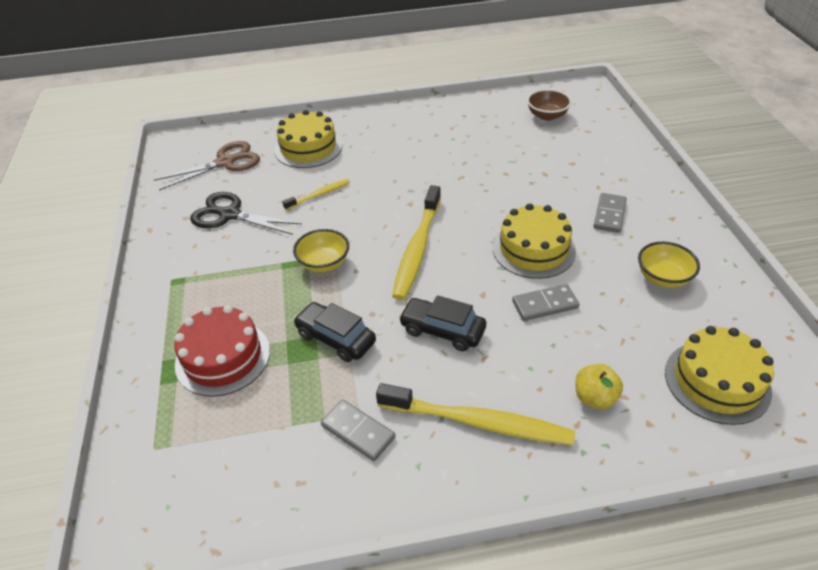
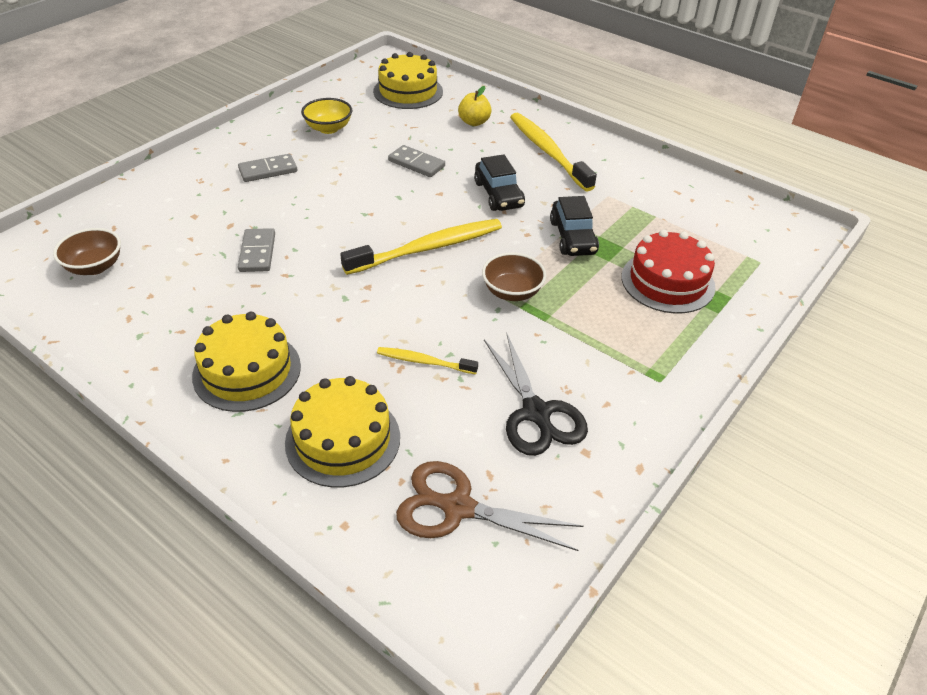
camera: 135 degrees left, 0 degrees up
yellow bowl [293,229,349,272] -> brown bowl [482,252,546,301]
grey domino [321,400,396,461] -> grey domino moved to [238,228,275,272]
yellow cake [493,203,576,279] -> yellow cake moved to [192,312,301,412]

